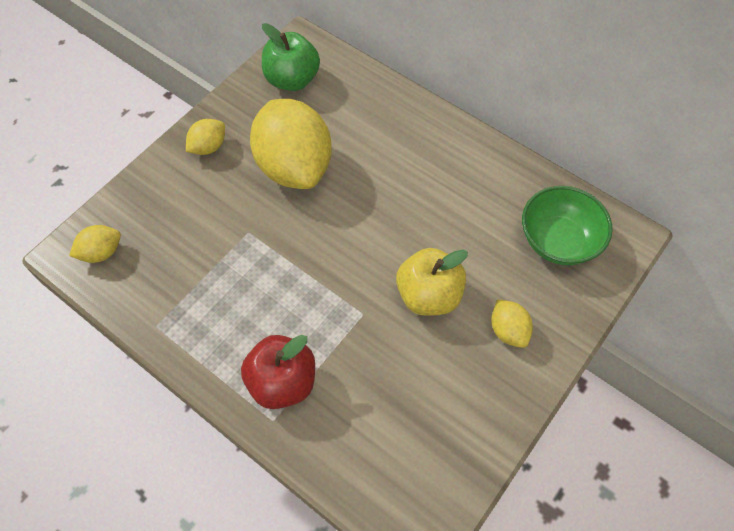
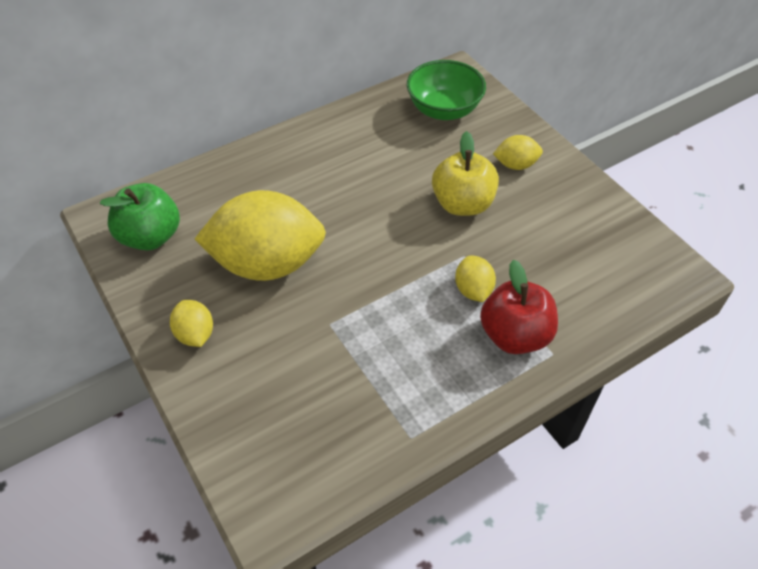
camera: 70 degrees left, 10 degrees down
yellow lemon [69,225,121,263] -> yellow lemon moved to [455,256,496,302]

